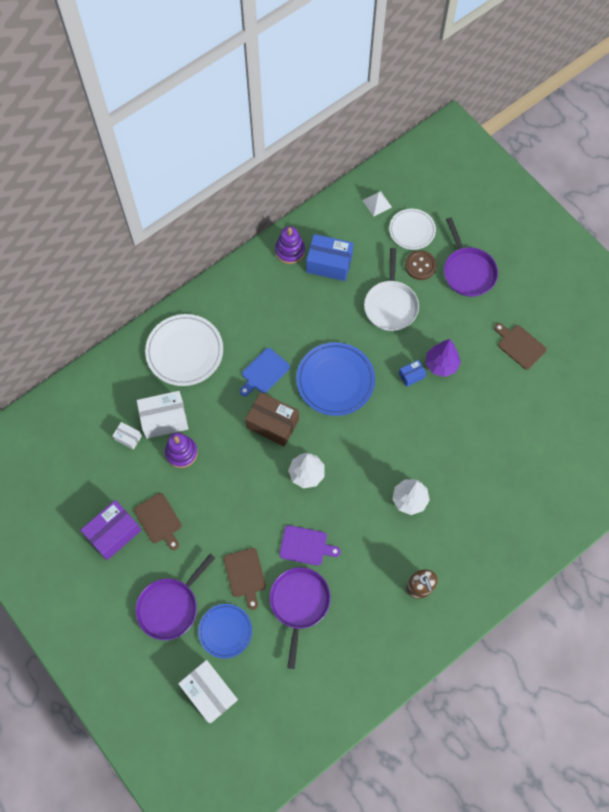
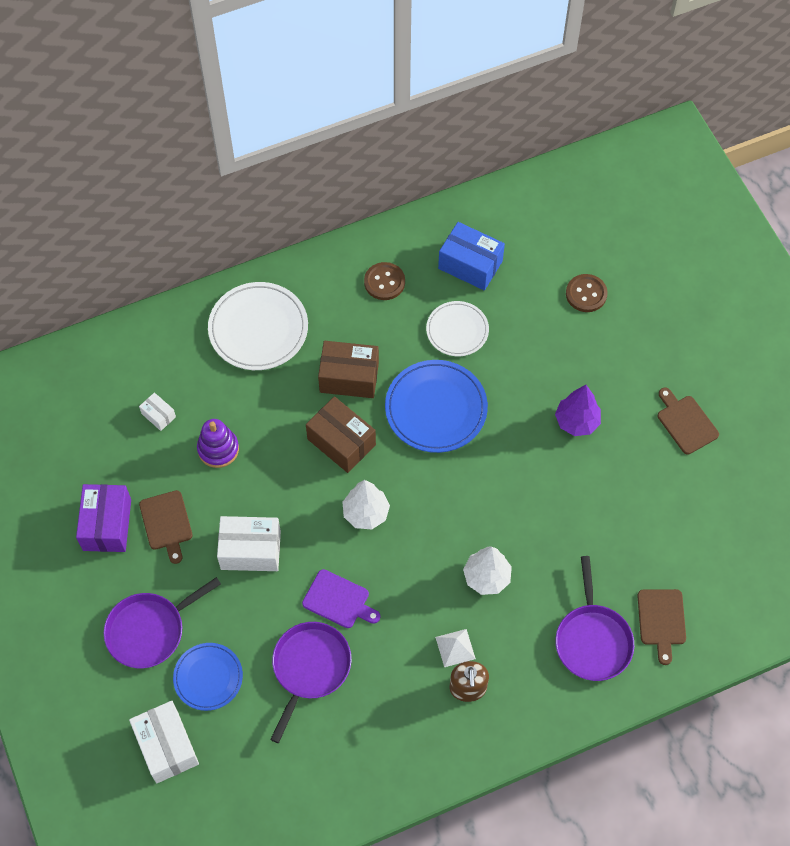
camera: 15 degrees right, 5 degrees down
purple box [81,500,141,560] -> purple box turned 60 degrees counterclockwise [76,484,131,552]
white box [137,391,188,439] -> white box moved to [217,516,281,571]
brown cutting board [224,548,266,610] -> brown cutting board moved to [638,589,686,665]
blue cutting board [240,348,290,396] -> brown box [318,341,379,398]
purple stacking toy [275,226,305,264] -> none
white pyramid [362,191,392,217] -> white pyramid moved to [435,629,476,667]
white pan [364,248,419,331] -> none
white plate [389,209,436,250] -> white plate moved to [426,301,489,356]
blue box [399,360,426,387] -> none
purple pan [444,218,498,297] -> purple pan moved to [555,556,634,681]
none -> brown button [364,262,405,300]

